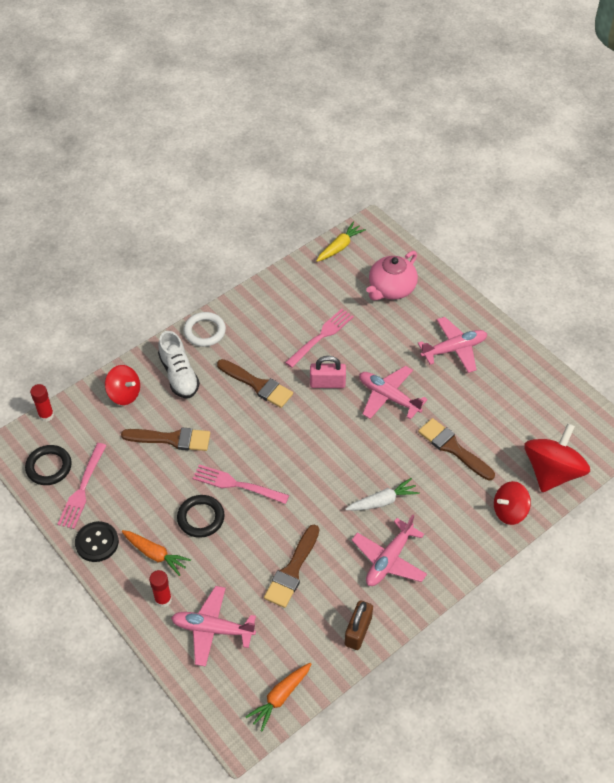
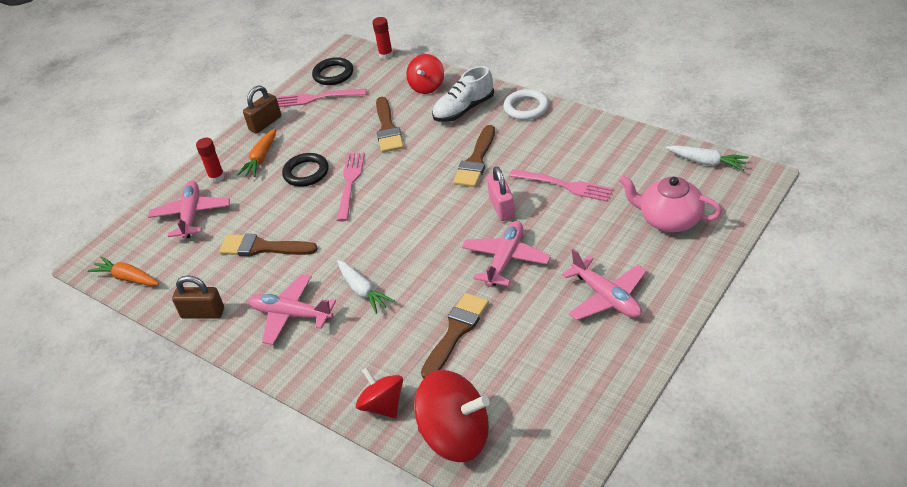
camera: 80 degrees right, 10 degrees down
black button [75,521,119,562] -> brown padlock [243,86,281,133]
yellow carrot [316,222,366,262] -> white carrot [666,145,749,171]

